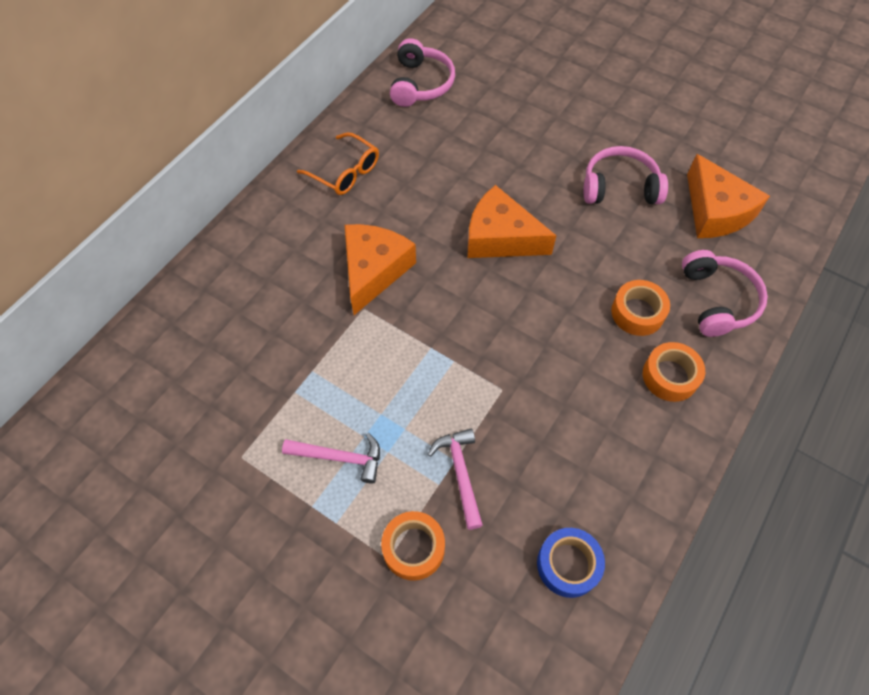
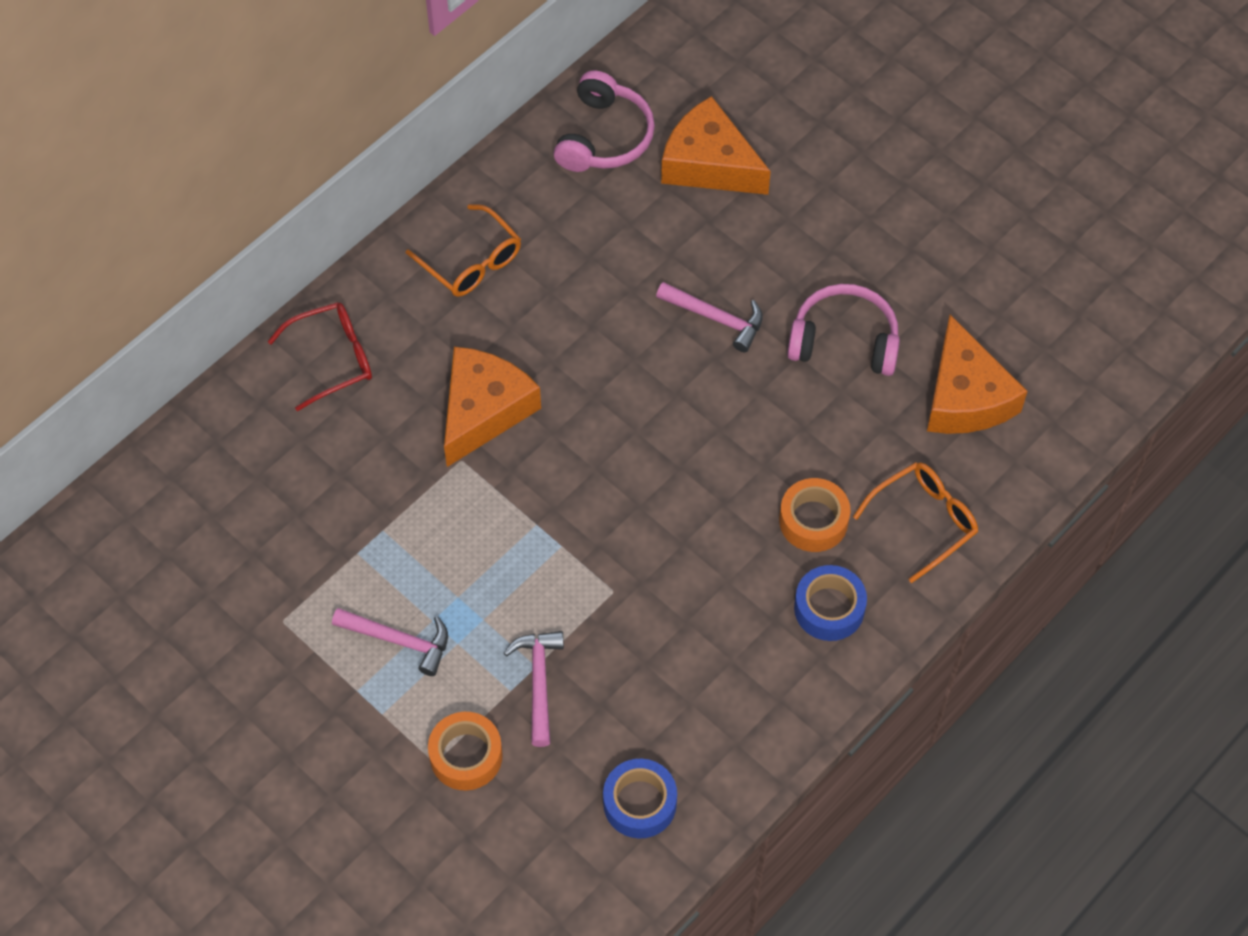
camera: 10 degrees right, 0 degrees up
orange cheese [468,185,556,258] -> orange cheese moved to [661,96,771,195]
orange tape [643,342,705,402] -> blue tape [794,565,867,641]
pink headphones [682,250,768,337] -> orange glasses [853,462,978,583]
none -> red glasses [267,302,372,411]
none -> pink hammer [656,282,763,352]

